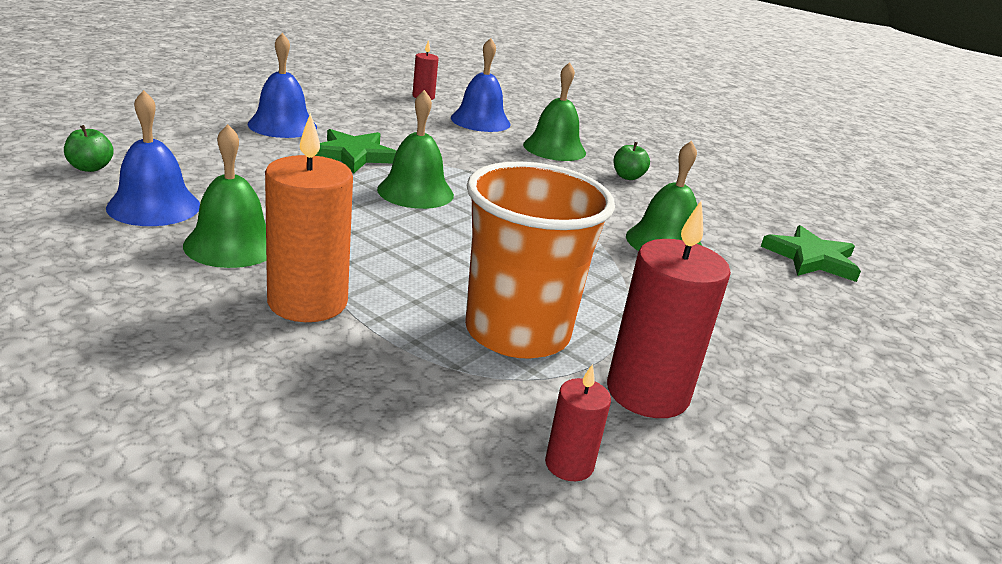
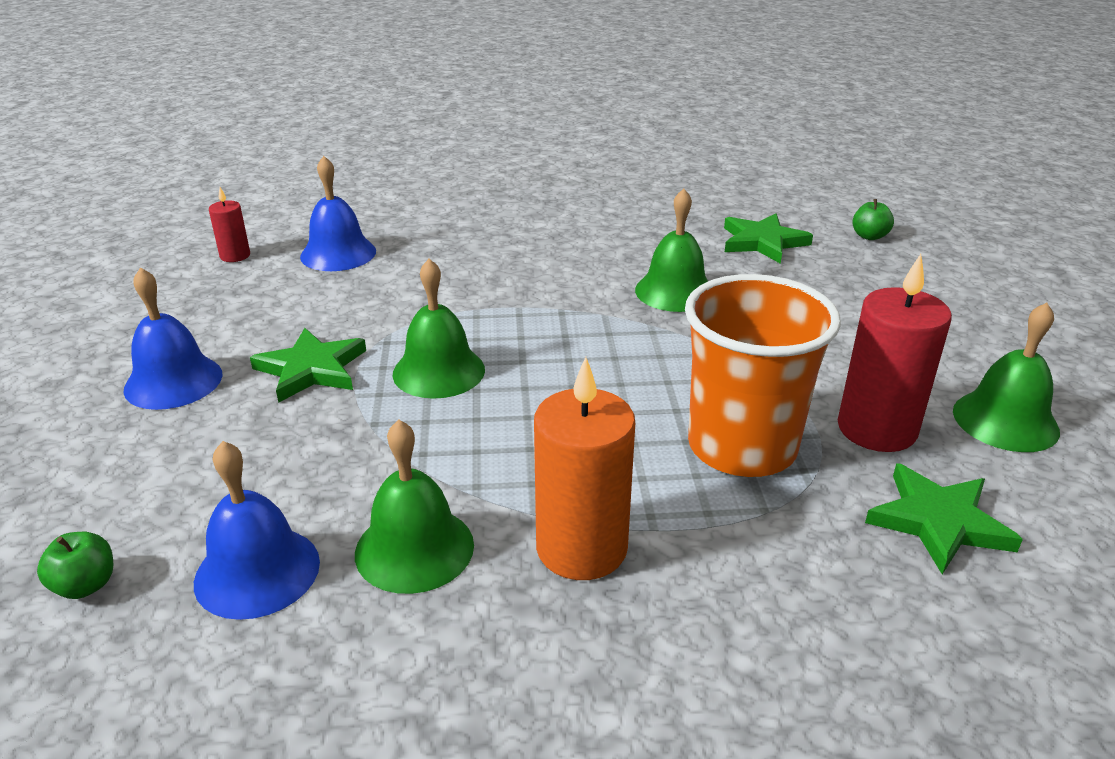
camera: 40 degrees left, 5 degrees up
green bell [523,62,586,161] -> green bell moved to [953,303,1060,452]
red candle [545,364,611,481] -> green star [865,463,1023,574]
green apple [613,142,650,180] -> green apple moved to [852,199,894,240]

